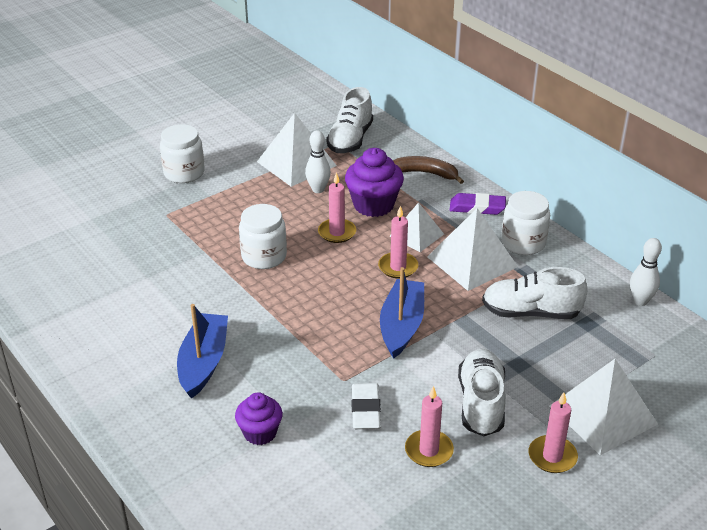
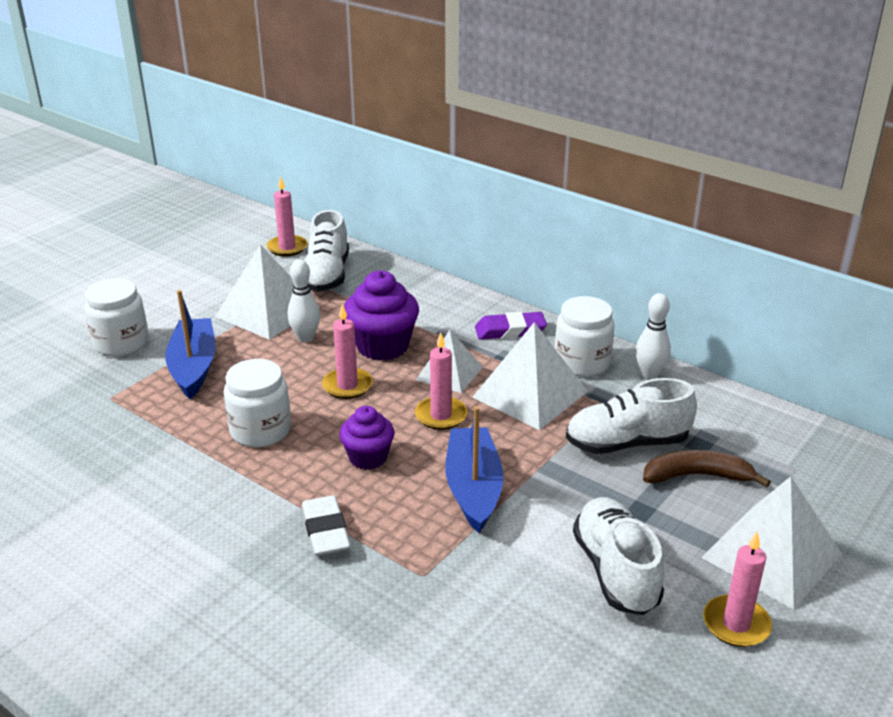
camera: 15 degrees left, 5 degrees down
blue boat [177,304,228,399] -> blue boat moved to [165,290,216,399]
purple cupcake [235,392,283,445] -> purple cupcake moved to [339,406,394,470]
white eraser [351,383,381,429] -> white eraser moved to [302,495,351,556]
brown banana [393,156,464,184] -> brown banana moved to [643,450,771,487]
pink candle [405,386,454,467] -> pink candle moved to [266,176,308,257]
white bowling pin [630,238,662,306] -> white bowling pin moved to [635,293,671,379]

